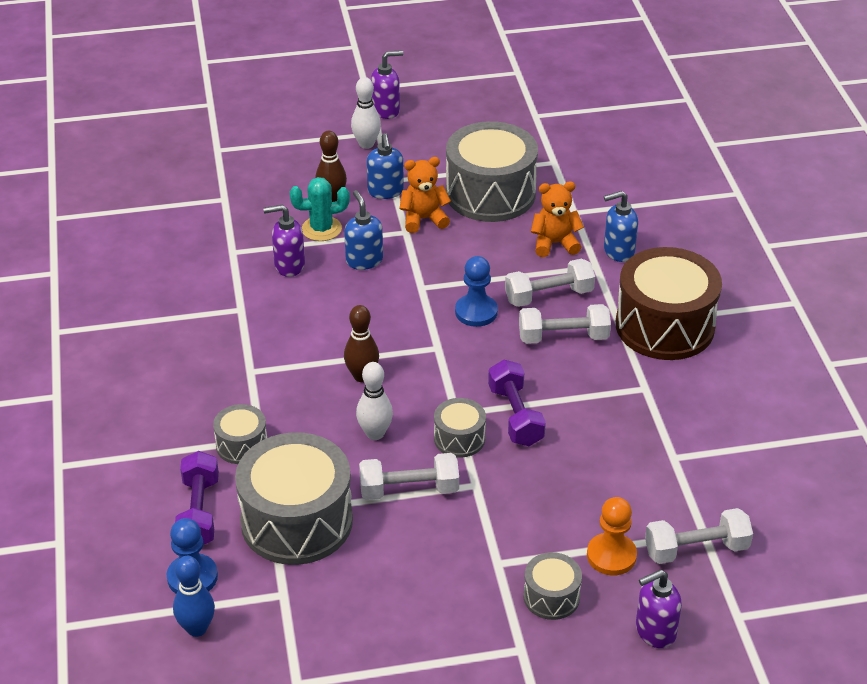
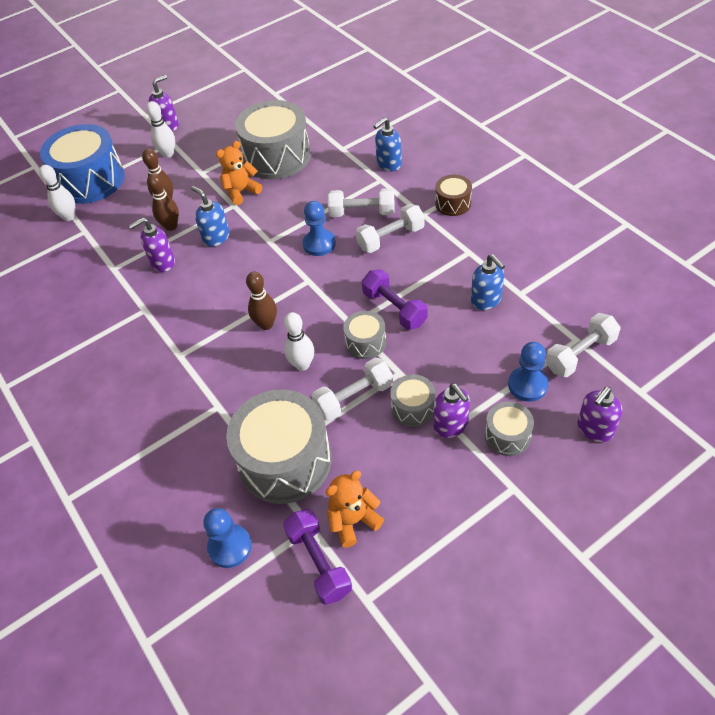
camera: 20 degrees left, 10 degrees up
blue bowling pin [173,556,215,637] -> none
purple dumbbell [175,451,219,545] -> purple dumbbell moved to [283,509,352,605]
grey drum [213,404,267,464] -> grey drum moved to [390,374,436,427]
turquoise cactus [290,177,350,241] -> brown bowling pin [147,173,179,231]
blue soap dispenser [367,133,404,199] -> blue soap dispenser moved to [471,254,505,310]
white dumbbell [505,259,595,307] -> white dumbbell turned 45 degrees clockwise [328,188,395,217]
orange teddy bear [531,181,584,257] -> orange teddy bear moved to [325,471,384,547]
orange pawn [587,497,637,575] -> blue pawn [508,342,549,402]
brown drum [616,247,722,360] -> brown drum [435,175,472,216], size x0.48
none -> white bowling pin [39,165,75,221]
none -> blue drum [40,124,125,204]
none -> purple soap dispenser [434,384,470,438]

